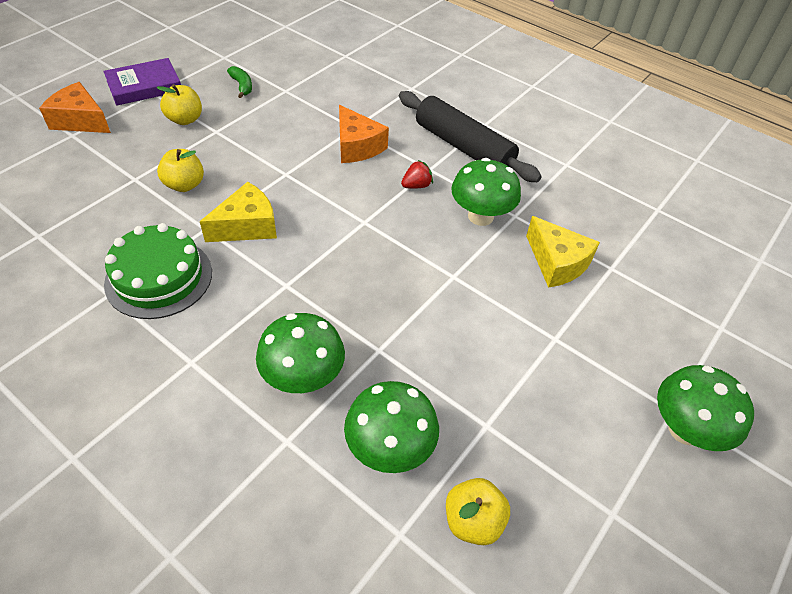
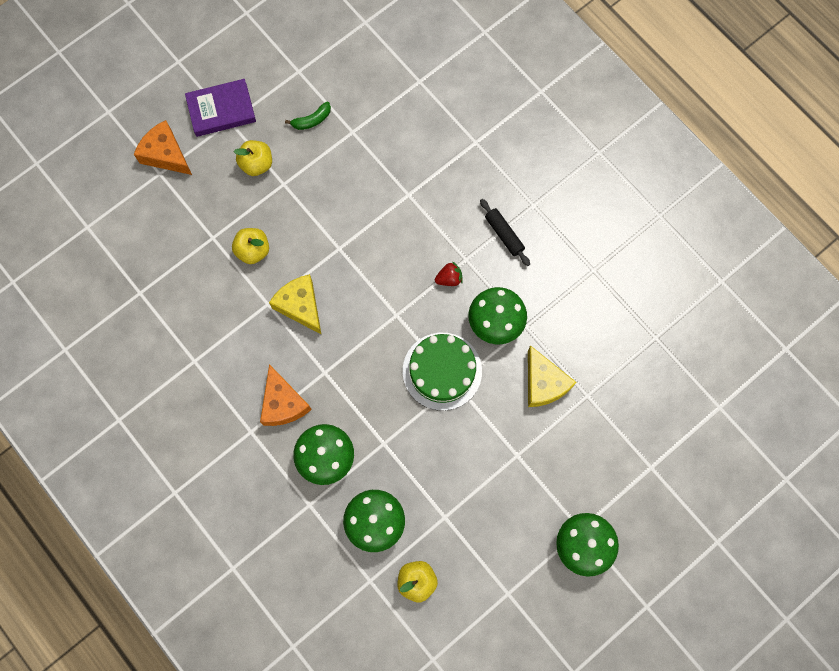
camera: 15 degrees right, 25 degrees up
green cake [104,223,212,319] -> green cake moved to [403,333,482,411]
yellow cheese [200,182,277,242] -> yellow cheese turned 105 degrees counterclockwise [269,274,322,335]
green banana [227,66,252,98] -> green banana turned 75 degrees clockwise [285,102,331,130]
orange cheese [339,105,389,163] -> orange cheese moved to [260,364,312,426]
black rolling pin [399,91,542,182] -> black rolling pin [480,199,530,266], size x0.50

